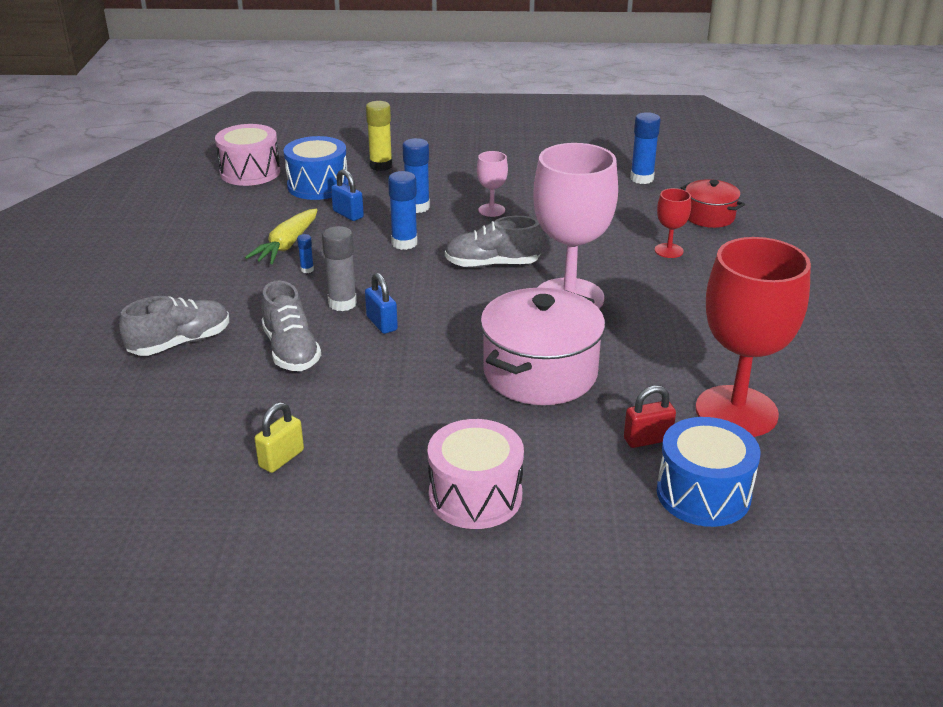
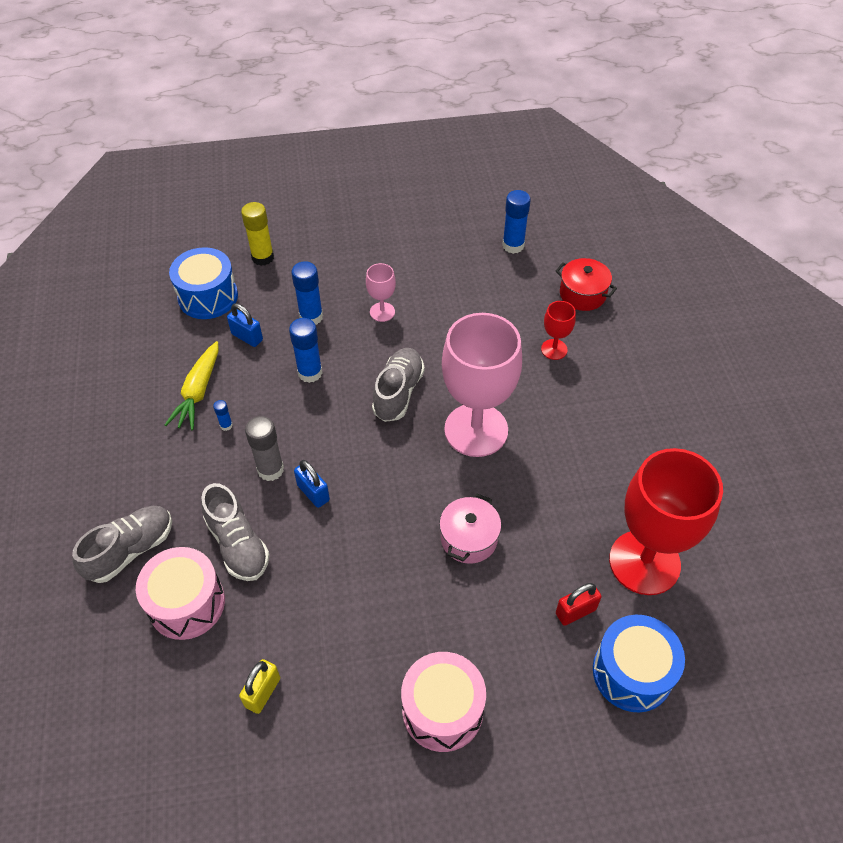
camera: 10 degrees left, 20 degrees up
pink drum [215,124,280,186] -> pink drum moved to [136,547,225,640]
grey shoe [445,216,544,268] -> grey shoe turned 120 degrees clockwise [372,348,425,422]
pink pot [480,288,605,405] -> pink pot [439,493,501,564], size x0.56

